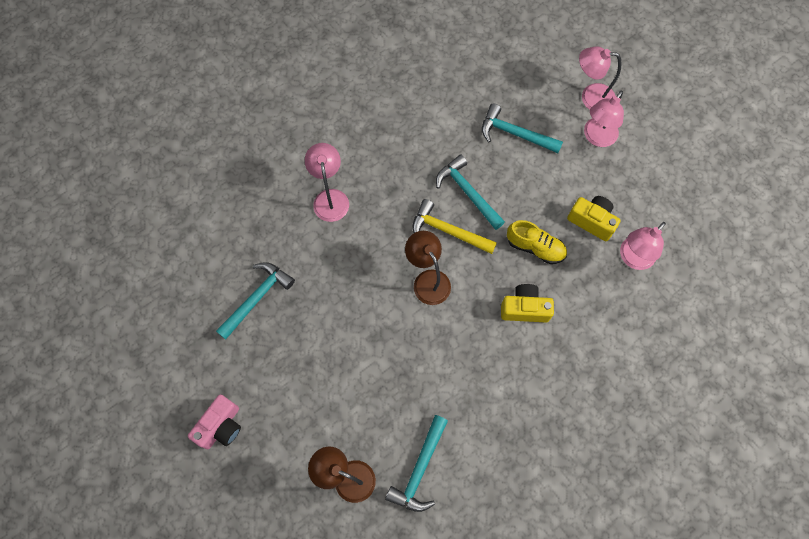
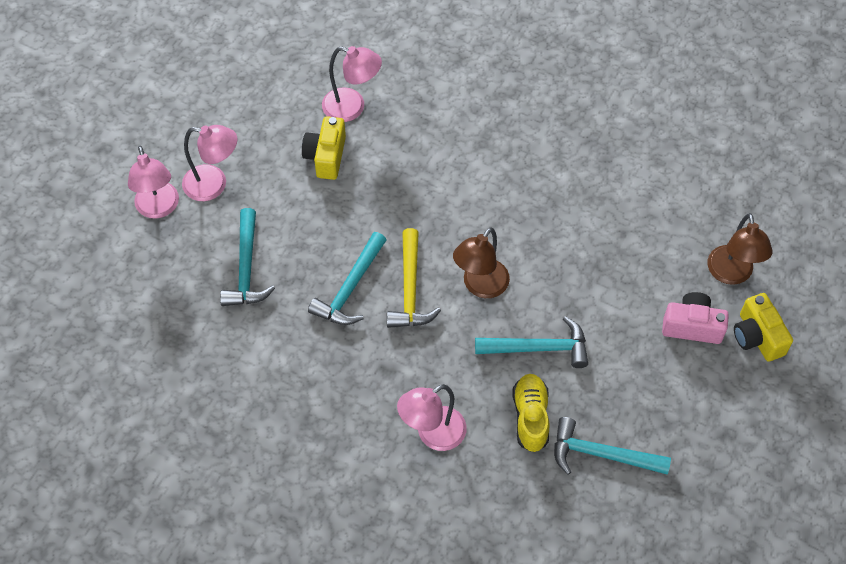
camera: 115 degrees left, 10 degrees down
pink camera [188,394,241,450] -> pink camera moved to [662,292,729,344]
turquoise hammer [385,415,448,512] -> turquoise hammer moved to [475,316,588,368]
yellow camera [501,284,554,323] -> yellow camera moved to [734,293,793,362]
yellow shoe [507,220,567,264] -> yellow shoe moved to [513,374,549,452]

